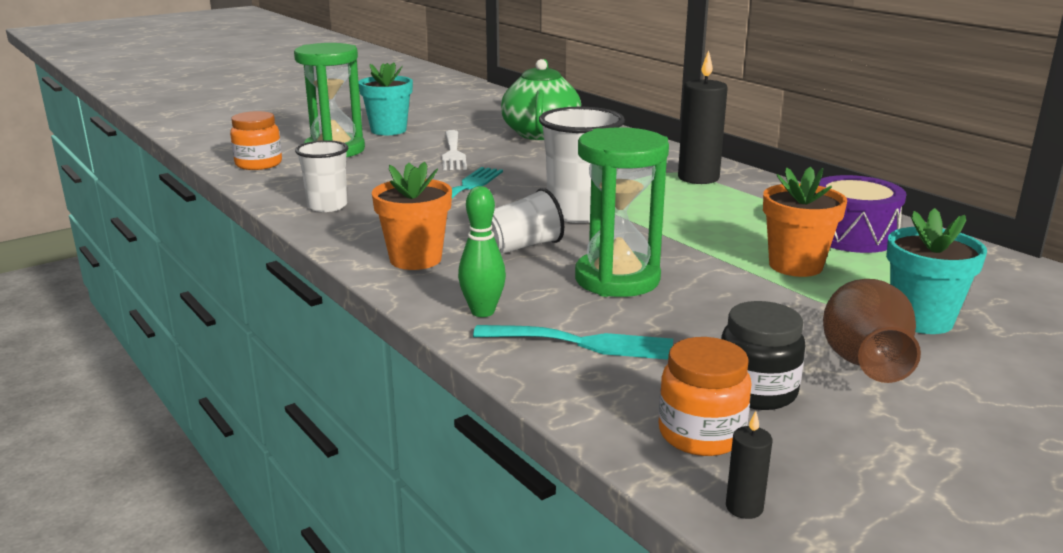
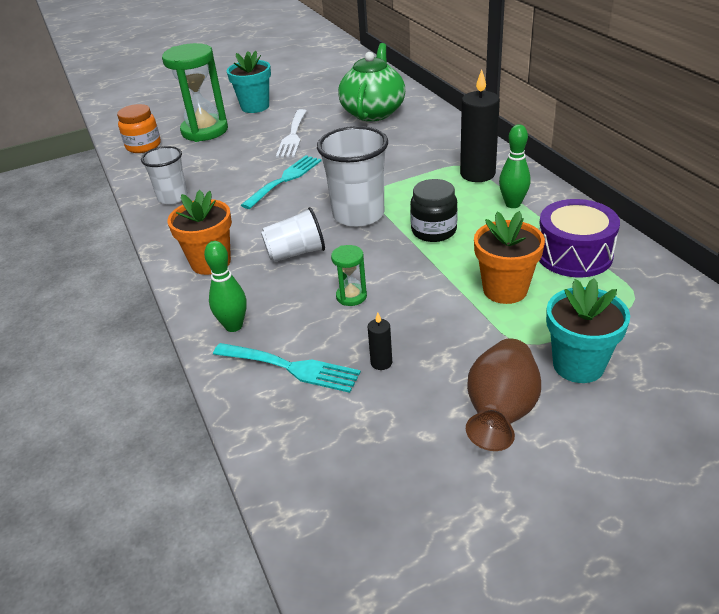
camera: 15 degrees right, 15 degrees up
green hourglass [575,127,669,297] -> green hourglass [331,245,367,306], size x0.45
orange jar [659,337,752,456] -> none
black jar [721,301,806,410] -> black jar moved to [410,179,458,242]
black candle [726,411,772,519] -> black candle moved to [368,313,392,370]
none -> green bowling pin [499,124,531,208]

